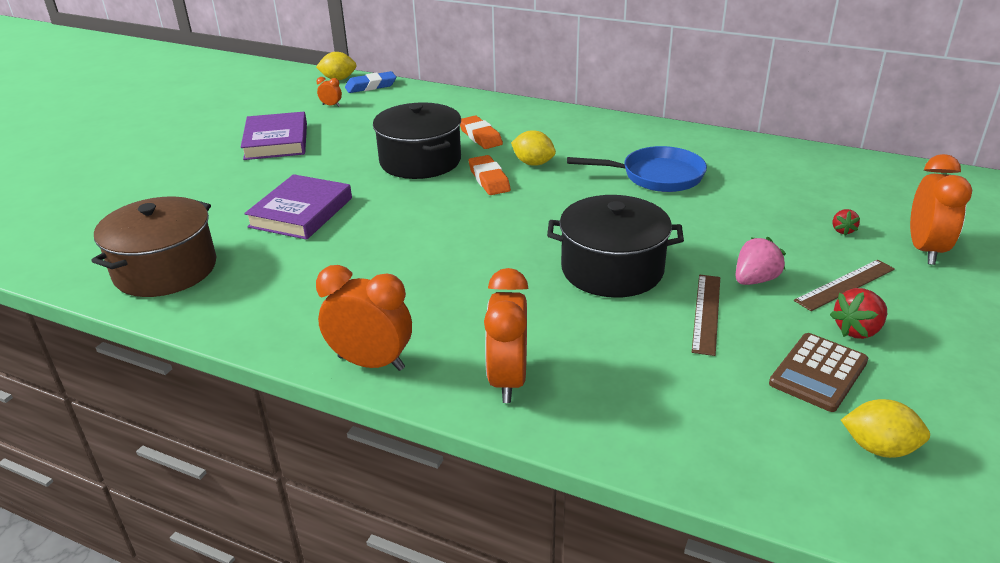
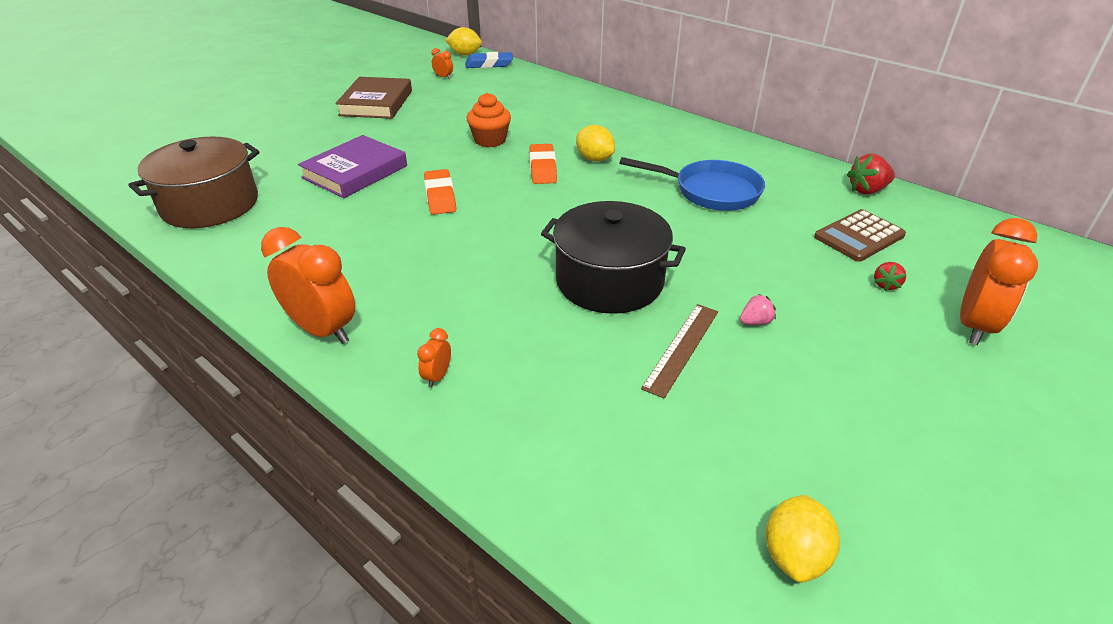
camera: 15 degrees right, 5 degrees up
purple book [241,112,307,160] -> brown book [335,77,412,119]
black pot [373,102,461,179] -> orange cupcake [467,93,511,147]
orange eraser [460,115,503,149] -> orange eraser moved to [424,169,456,215]
orange clock [484,268,529,403] -> orange clock [417,328,451,388], size x0.44
pink strawberry [736,237,786,285] -> pink strawberry [740,294,776,325], size x0.60
brown calculator [769,333,868,412] -> brown calculator moved to [814,209,906,262]
brown ruler [794,260,895,311] -> none
red strawberry [830,288,887,339] -> red strawberry moved to [847,154,895,194]
yellow lemon [841,399,930,458] -> yellow lemon turned 75 degrees clockwise [766,495,840,583]

